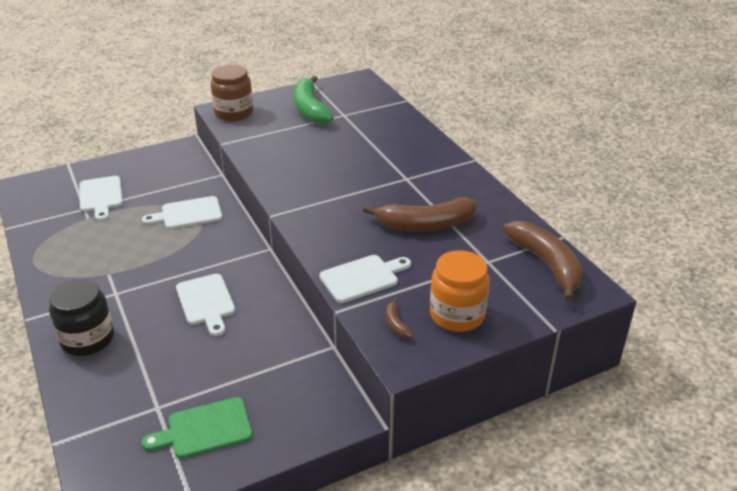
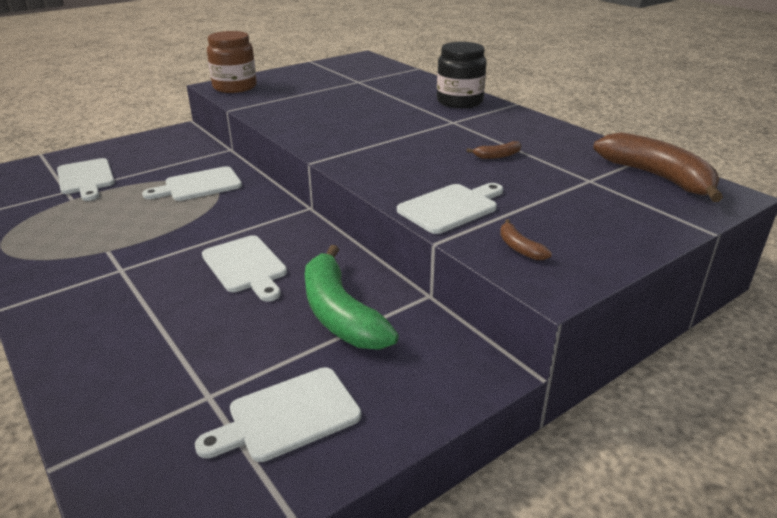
camera: 10 degrees left, 5 degrees down
black jar [49,278,114,356] -> black jar moved to [437,42,487,108]
green cutting board [142,397,253,459] -> white cutting board [195,367,361,462]
green banana [294,76,334,124] -> green banana moved to [305,245,399,350]
brown banana [363,197,477,231] -> brown banana [467,141,521,159], size x0.43
orange jar [430,250,490,332] -> none

